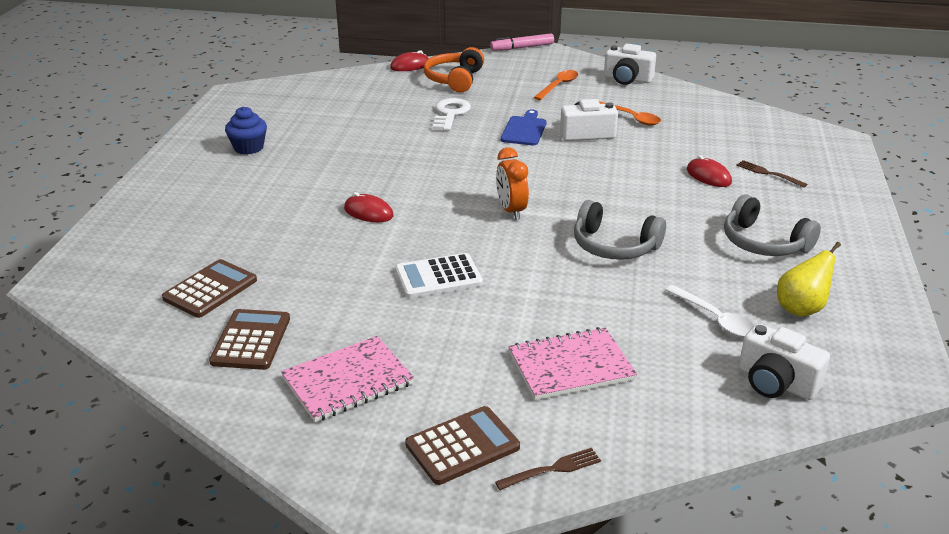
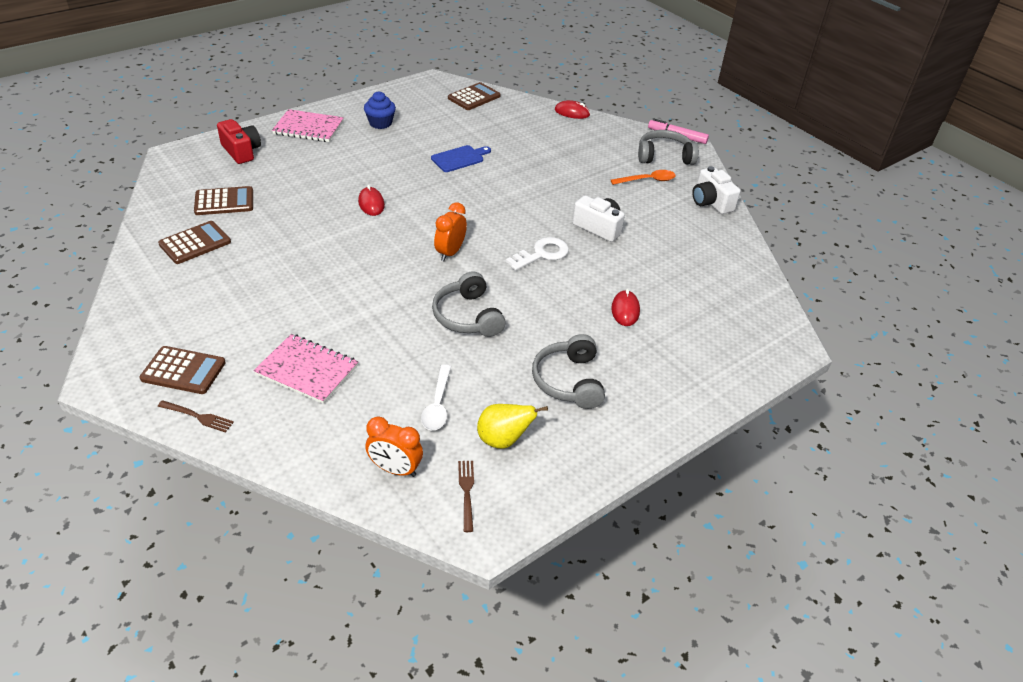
camera: 40 degrees right, 10 degrees up
pink notebook [281,336,414,422] -> pink notebook moved to [272,109,344,142]
white calculator [395,253,483,298] -> none
orange headphones [424,47,484,92] -> none
white key [433,98,471,131] -> white key moved to [506,237,569,271]
blue cutting board [500,110,547,145] -> blue cutting board moved to [431,145,491,172]
orange spoon [599,101,661,126] -> none
brown fork [736,160,807,188] -> brown fork moved to [458,461,474,532]
white camera [739,324,830,400] -> orange clock [365,416,423,477]
none -> red camera [217,119,261,164]
none -> brown calculator [448,82,501,110]
none -> grey headphones [638,130,699,165]

